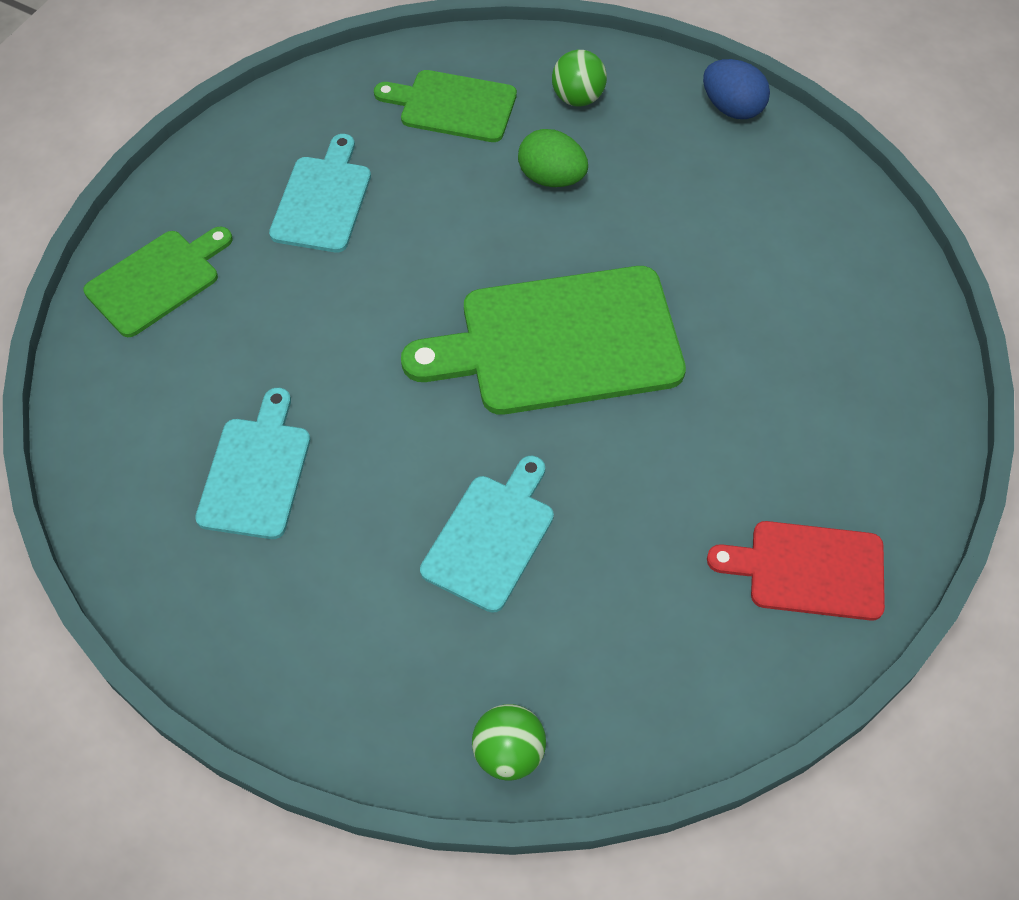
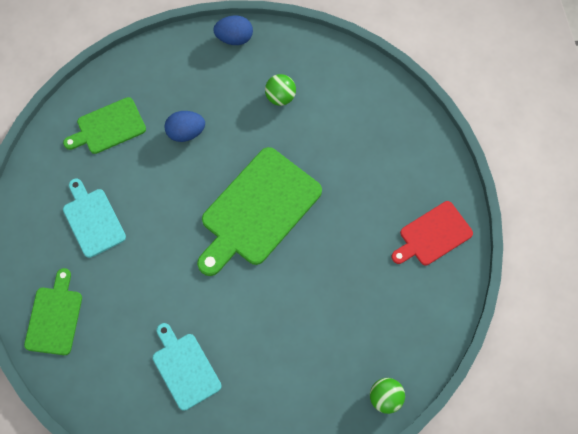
camera: 40 degrees left, 10 degrees up
turquoise cutting board [420,456,554,613] -> none
green egg [518,129,588,187] -> blue egg [164,111,205,142]
green ball [552,50,607,107] -> green ball moved to [265,74,296,106]

